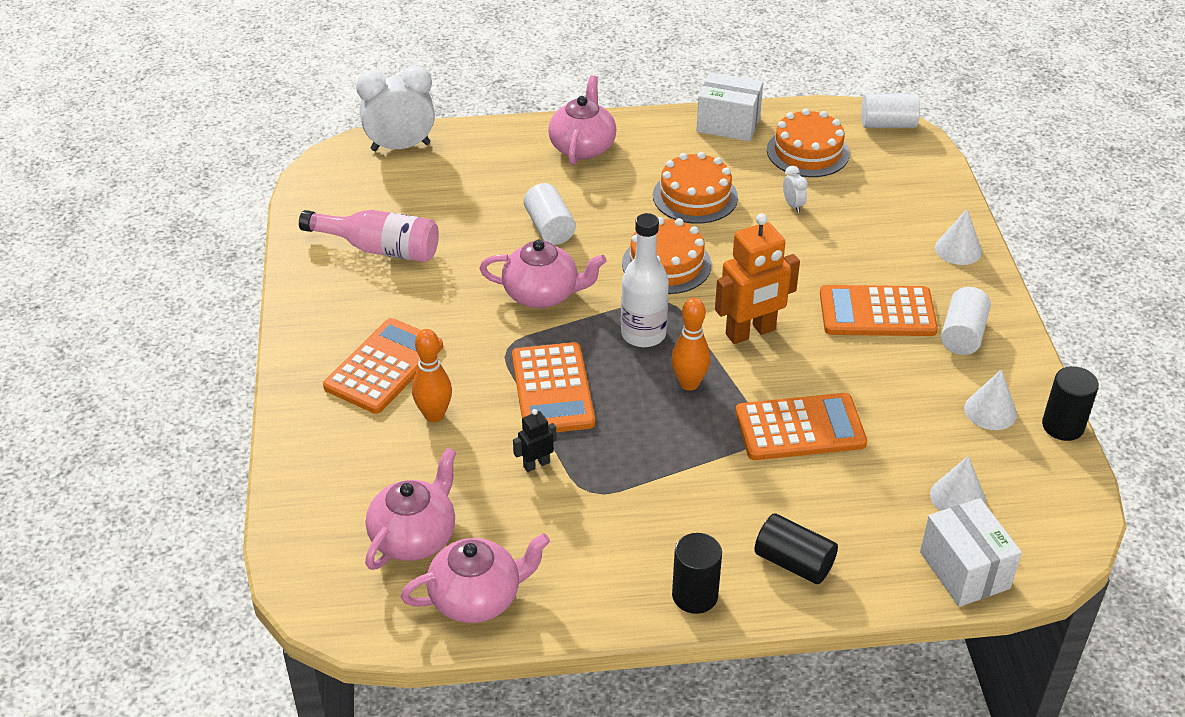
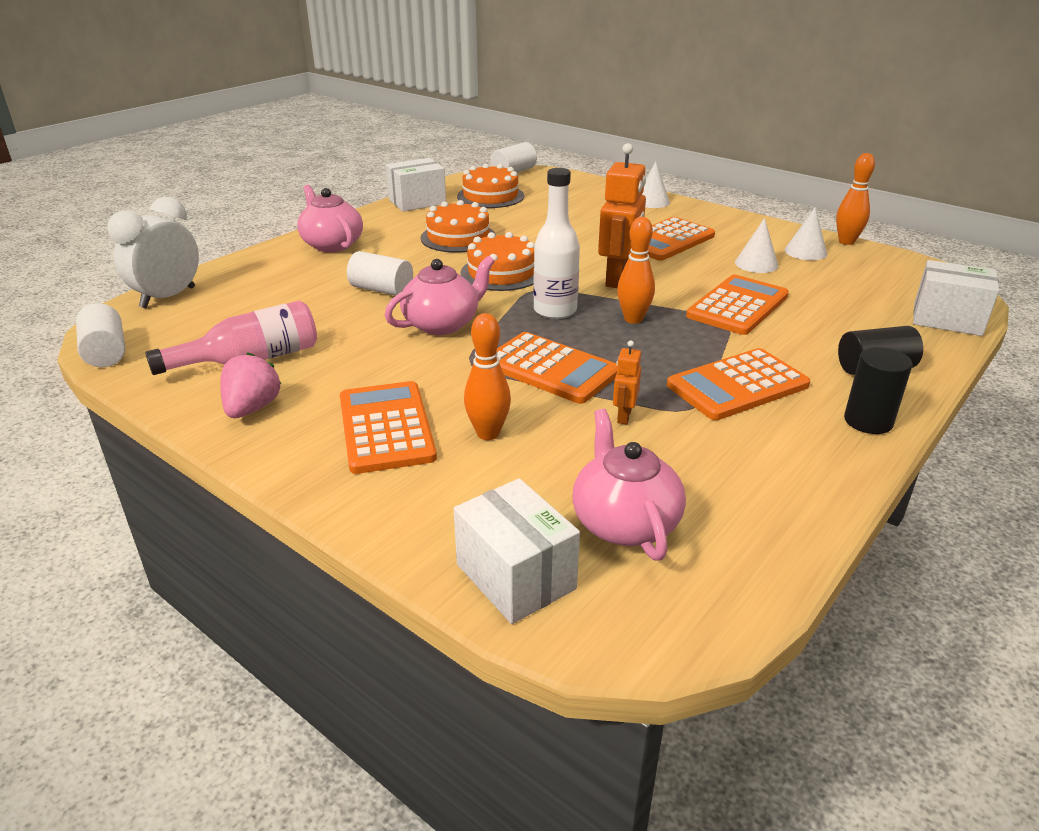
camera: 45 degrees left, 10 degrees down
pink teapot [400,533,550,623] -> none
black robot [513,409,557,472] -> orange robot [613,340,641,424]
white clock [783,166,808,213] -> none
white cone [930,456,986,511] -> white cone moved to [735,218,778,273]
white cylinder [941,287,991,355] -> white cylinder moved to [76,303,125,367]
black cylinder [1042,366,1099,441] -> orange bowling pin [836,153,875,245]
none -> pink strawberry [220,353,281,418]
none -> white box [454,478,580,624]
none -> orange calculator [667,348,810,420]

